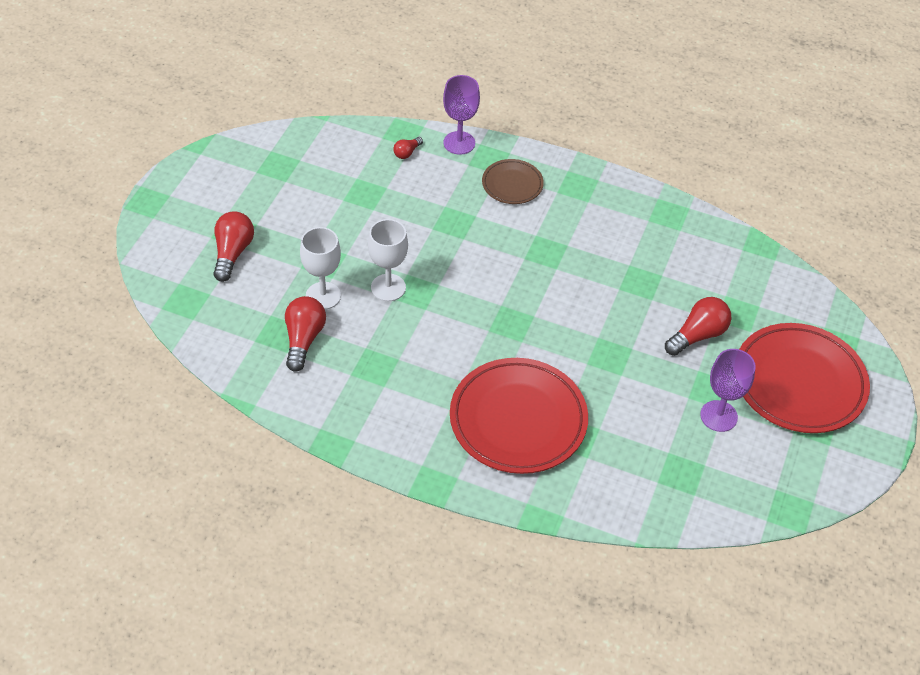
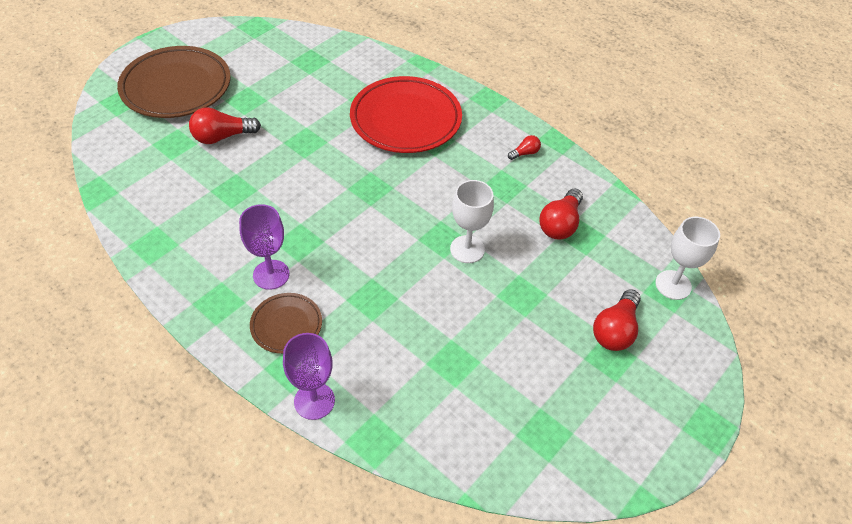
camera: 160 degrees left, 0 degrees up
white goblet [300,227,341,310] -> white goblet moved to [655,217,720,300]
red light bulb [393,137,423,159] -> red light bulb moved to [508,135,541,160]
purple goblet [700,349,756,432] -> purple goblet moved to [239,204,289,290]
red plate [740,323,870,433] -> brown plate [117,46,231,118]

